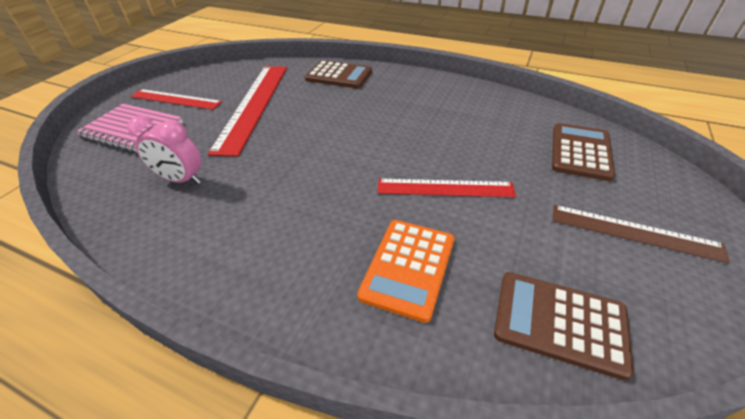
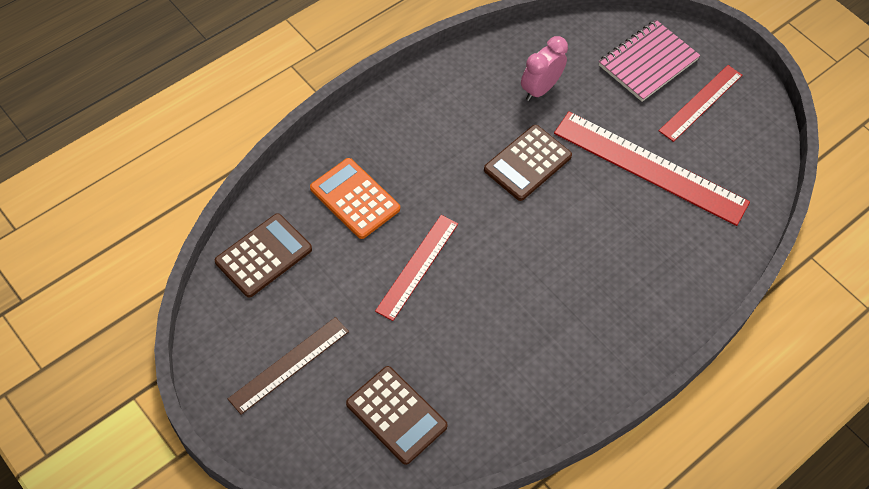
camera: 110 degrees right, 15 degrees up
brown calculator [305,60,372,88] -> brown calculator moved to [484,125,572,201]

